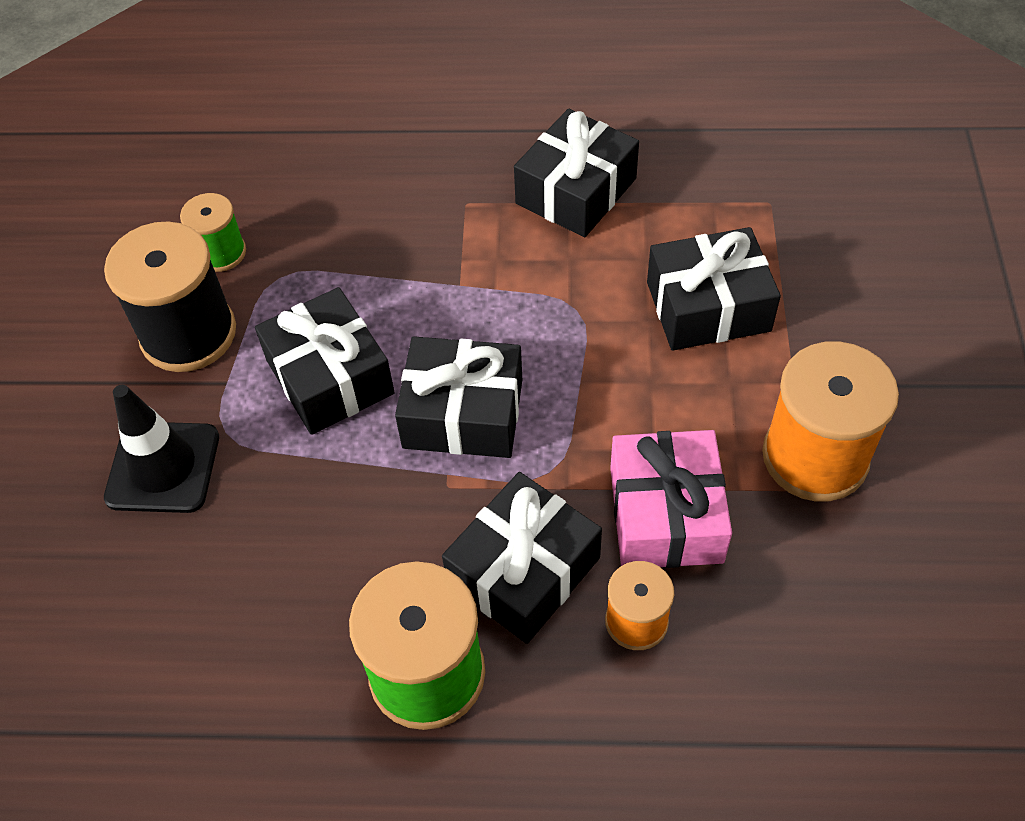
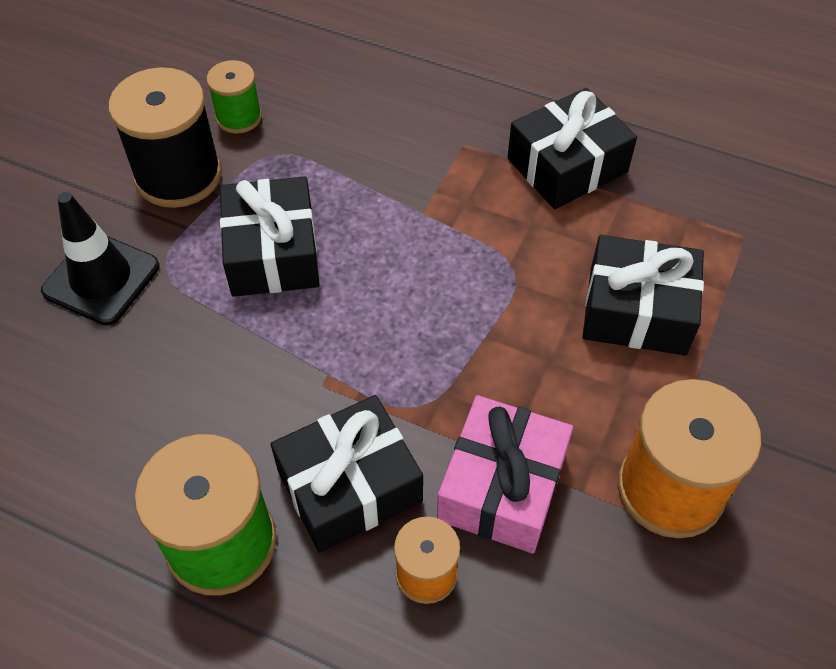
camera: 20 degrees right, 0 degrees up
black gift [395,336,522,458] -> none

